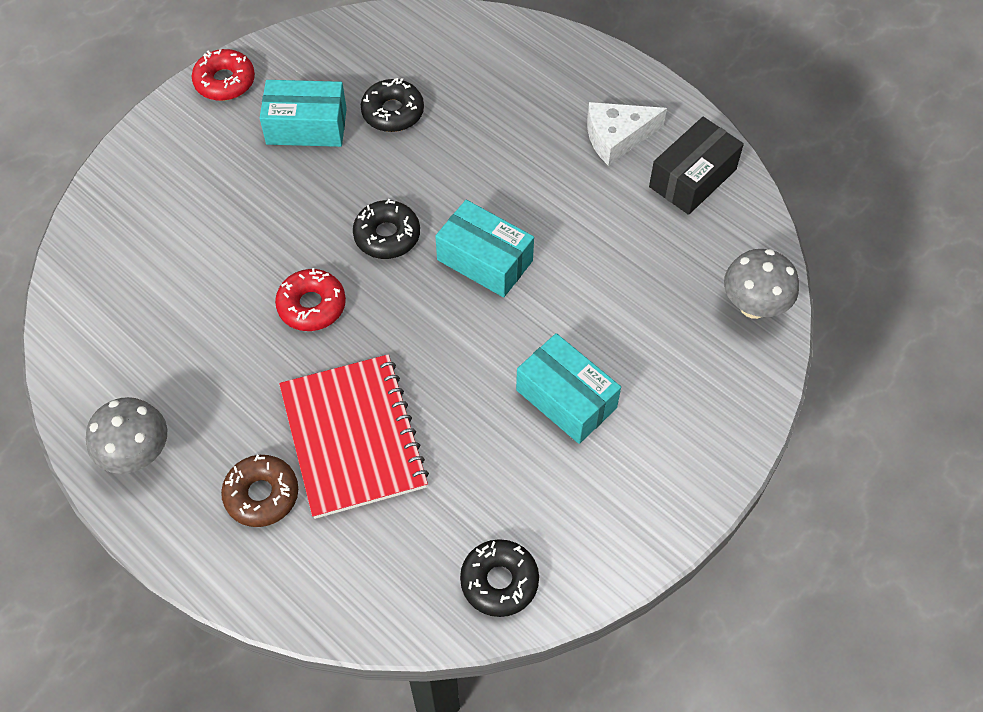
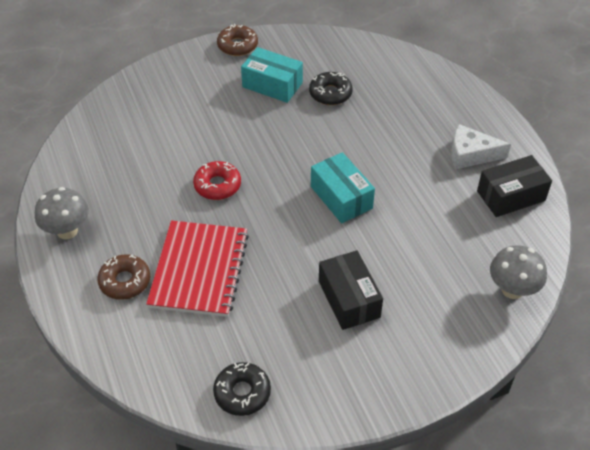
camera: 25 degrees right, 10 degrees down
red donut [192,49,255,101] -> brown donut [217,24,258,56]
black donut [353,199,420,259] -> none
turquoise box [516,333,621,444] -> black box [319,250,383,330]

